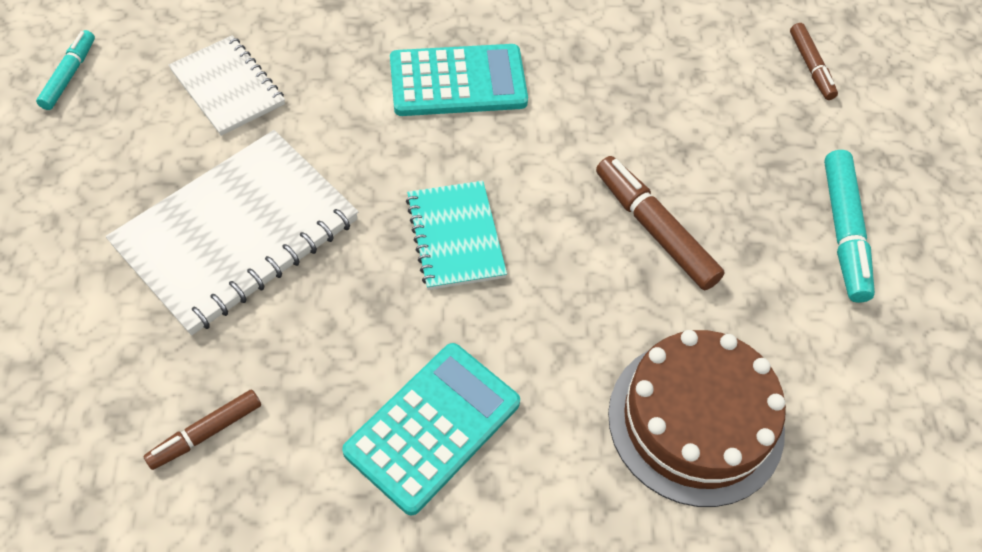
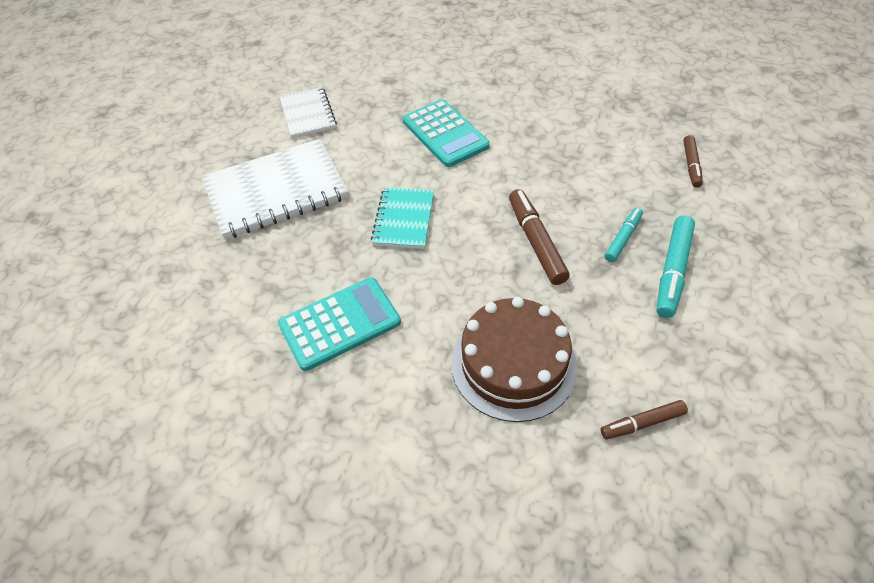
camera: 25 degrees right, 5 degrees down
turquoise marker [36,30,95,110] -> turquoise marker moved to [605,208,643,262]
brown marker [144,389,261,470] -> brown marker moved to [601,400,688,439]
turquoise calculator [390,44,528,116] -> turquoise calculator turned 45 degrees clockwise [403,99,490,167]

